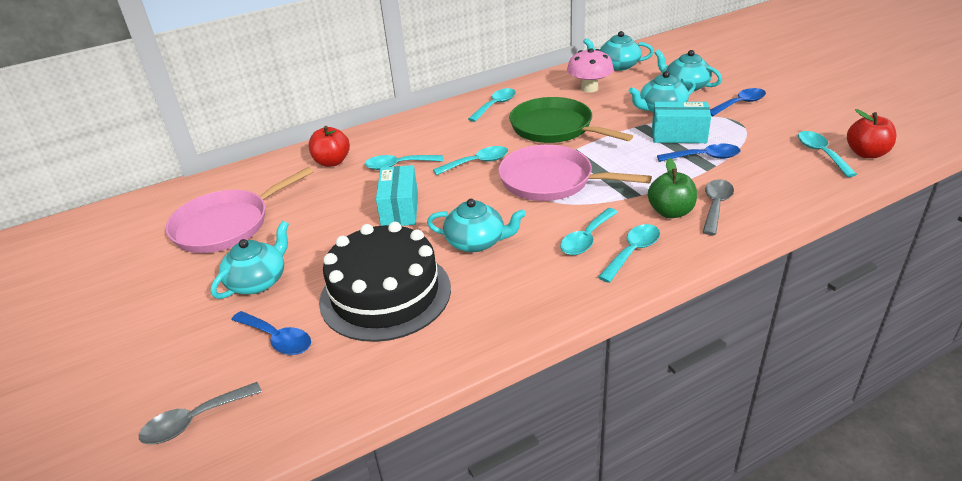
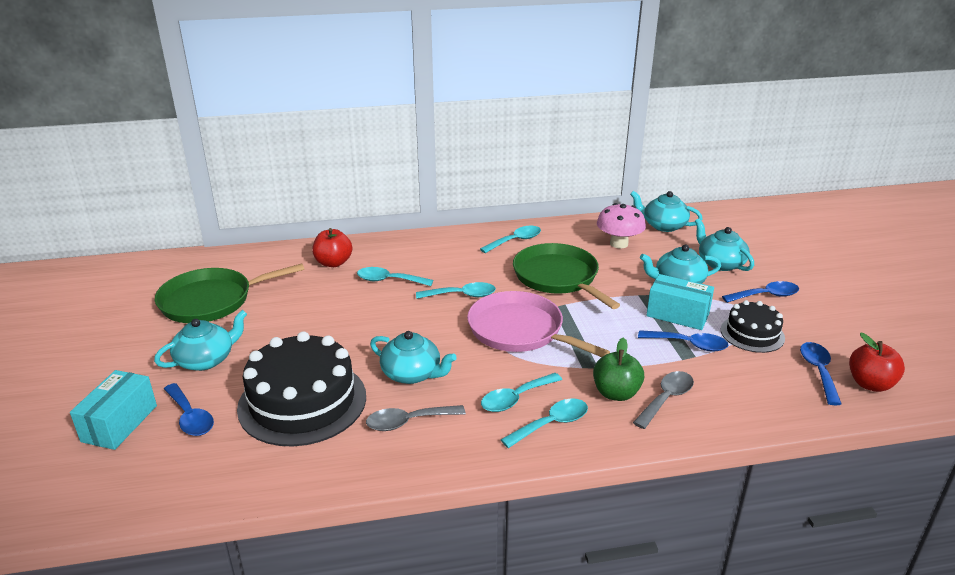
camera: 15 degrees right, 5 degrees down
grey spoon [139,382,262,444] -> grey spoon moved to [366,405,466,431]
pink pan [166,167,313,253] -> green pan [155,264,304,323]
turquoise box [376,165,418,226] -> turquoise box moved to [70,370,157,450]
turquoise spoon [798,131,857,177] -> blue spoon [800,342,841,405]
none -> black cake [721,300,785,353]

